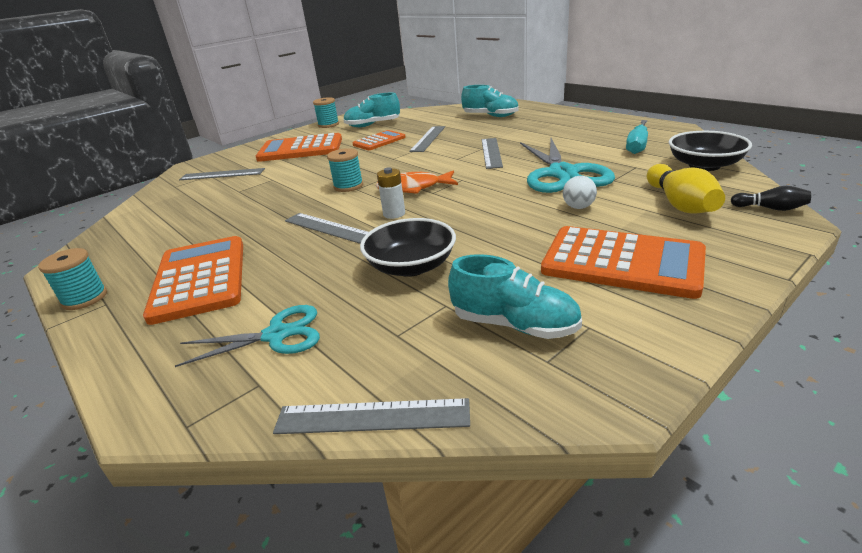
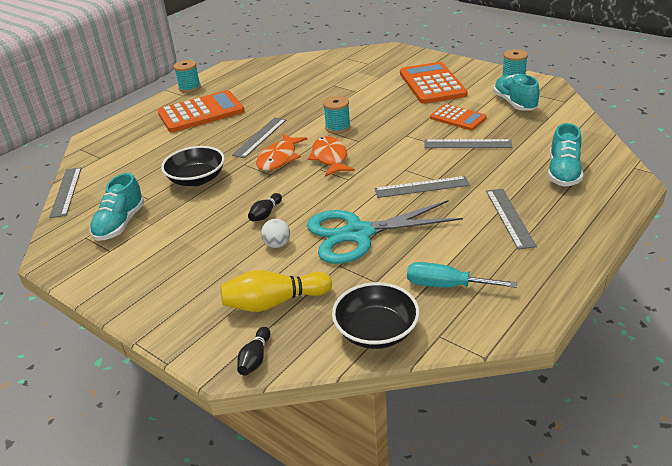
camera: 80 degrees right, 5 degrees up
turquoise scissors [175,305,320,367] -> none
grey ruler [179,168,265,180] -> grey ruler moved to [486,188,537,250]
white battery [377,167,405,219] -> orange fish [256,134,307,171]
orange calculator [541,226,706,299] -> none
none -> black bowling pin [248,193,282,221]

